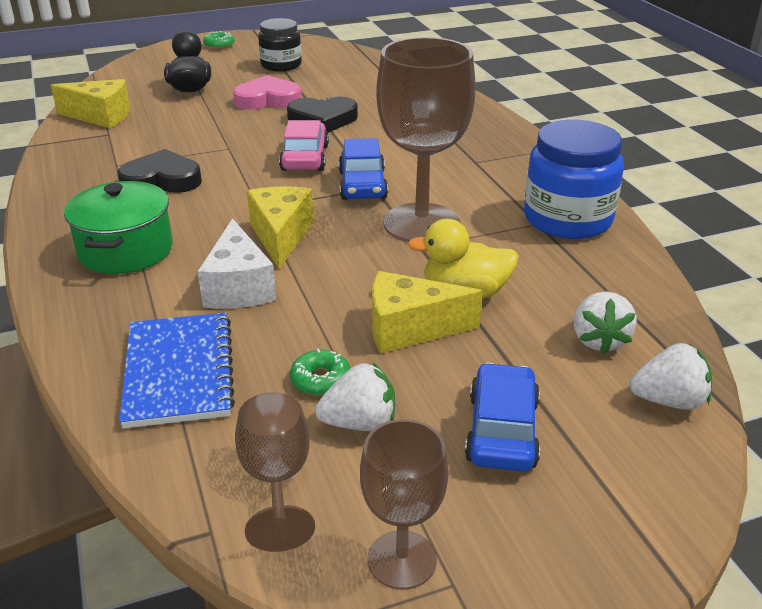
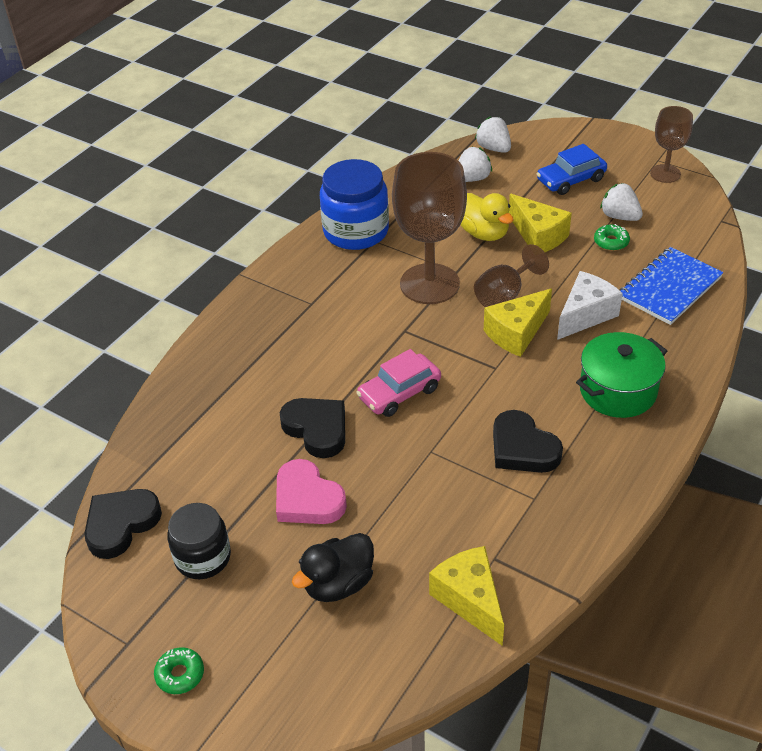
camera: 125 degrees left, 10 degrees up
brown goblet [235,392,315,552] -> brown goblet moved to [474,244,549,307]
blue car [338,138,388,200] -> none
none -> black heart [84,489,162,559]

